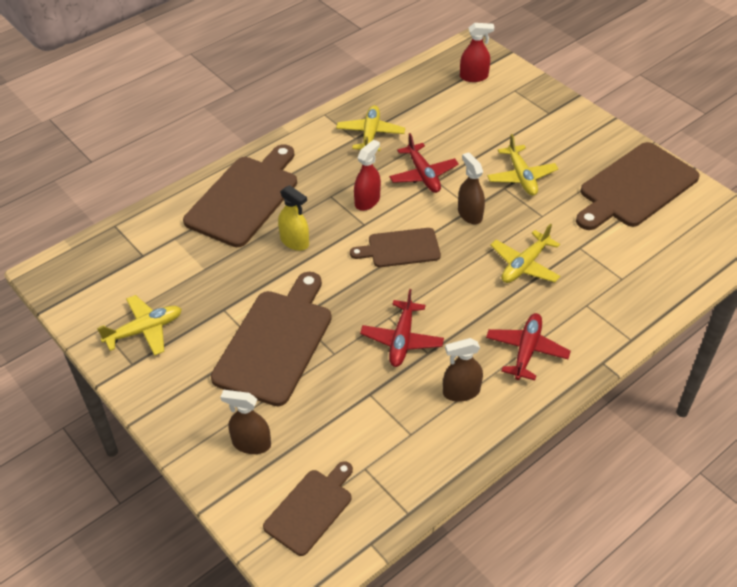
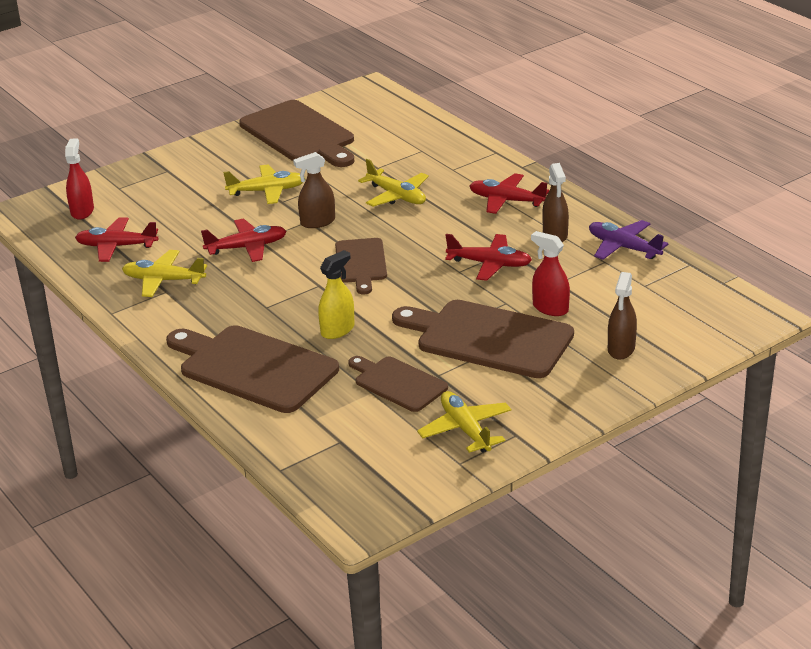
camera: 85 degrees left, 15 degrees down
brown cutting board [263,461,353,556] -> brown cutting board moved to [348,356,448,412]
red spray bottle [354,140,381,211] -> red spray bottle moved to [531,231,570,316]
none -> red plane [75,217,159,262]
none -> purple plane [589,220,669,260]

